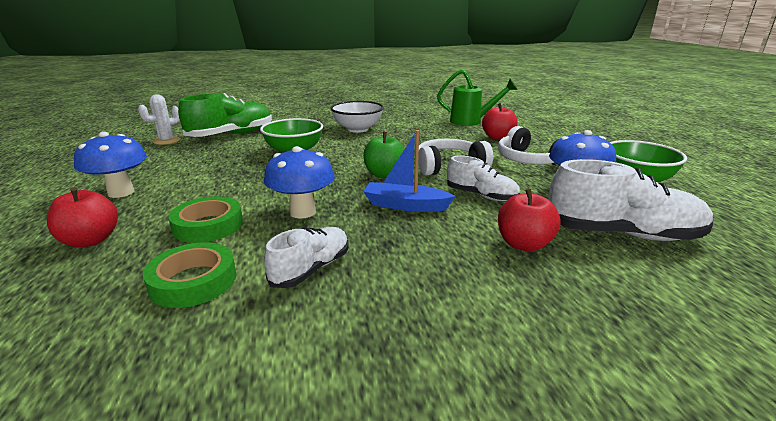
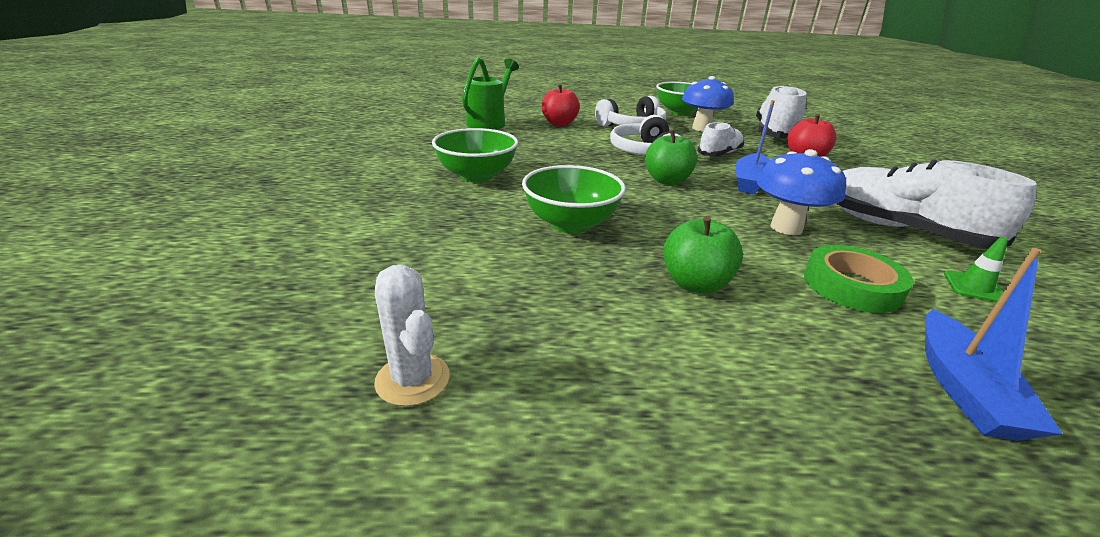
camera: 80 degrees left, 5 degrees up
red apple [47,187,118,247] -> blue boat [925,248,1063,441]
blue mushroom [74,132,147,198] -> none
green tape [143,242,236,308] -> green traffic cone [944,237,1008,302]
green shoe [178,93,272,137] -> none
white shoe [264,227,349,288] -> white shoe [836,159,1037,249], size x1.68
white bowl [330,101,384,133] -> green bowl [432,128,518,182]
none -> green apple [663,216,743,293]

